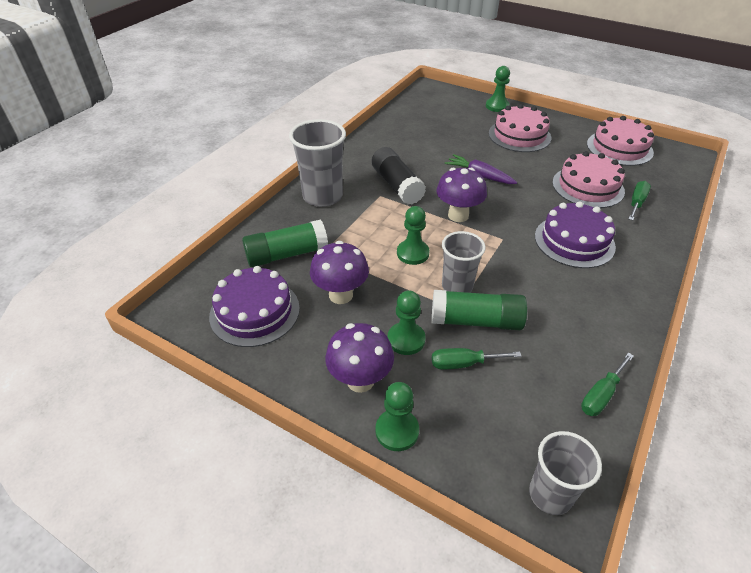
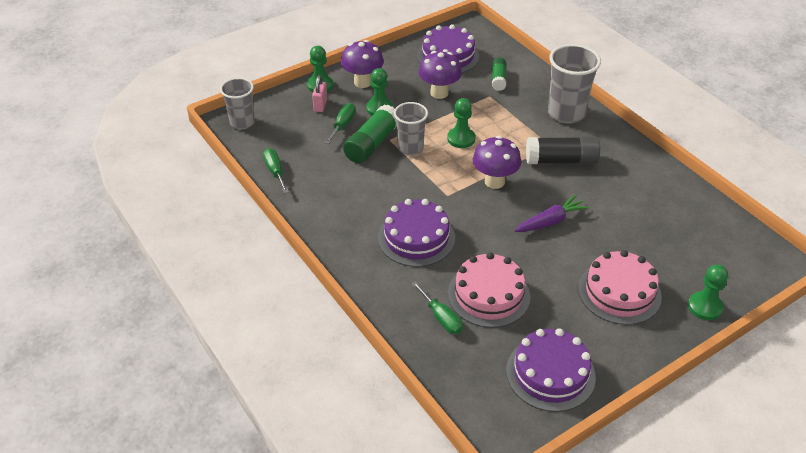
camera: 115 degrees right, 0 degrees up
green glue stick [242,219,328,267] -> green glue stick [492,58,507,91], size x0.59
pink cake [587,116,654,166] -> purple cake [506,328,596,412]
none -> pink padlock [312,75,328,112]

